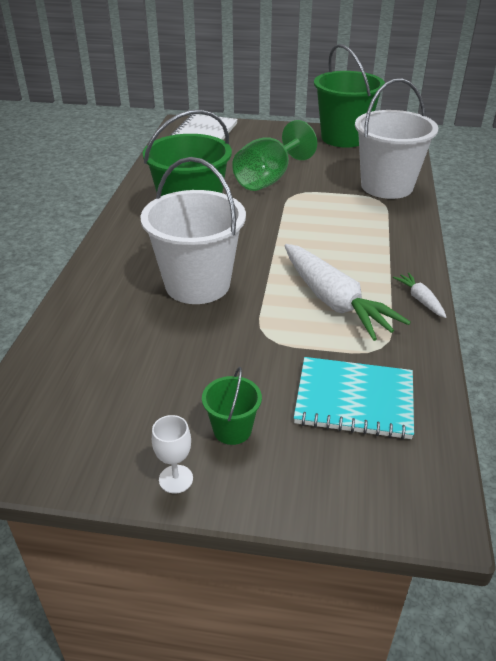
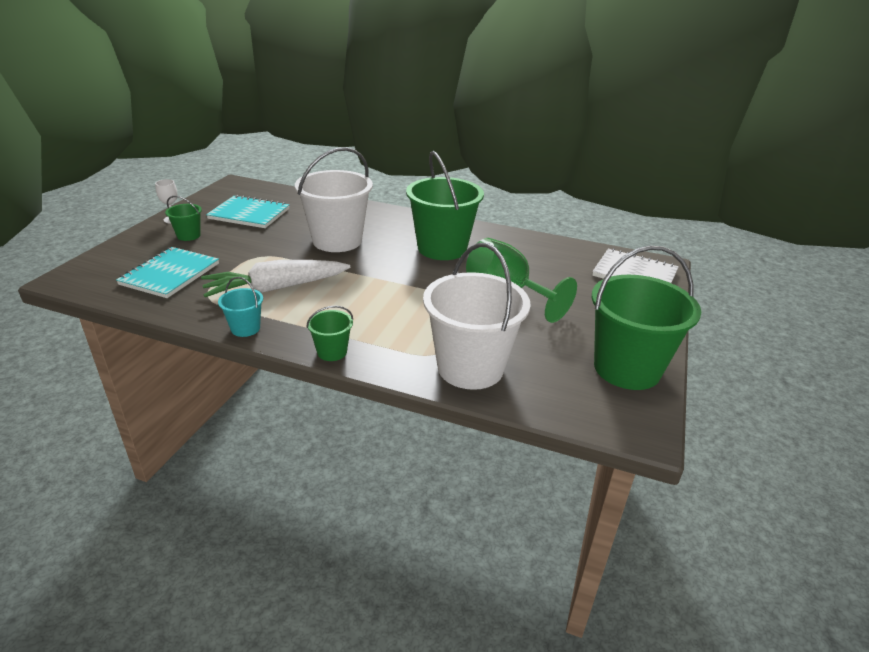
camera: 100 degrees right, 5 degrees down
white carrot [393,272,446,318] -> turquoise bucket [218,277,263,337]
none -> turquoise notebook [206,195,289,228]
none -> green bucket [306,306,353,361]

